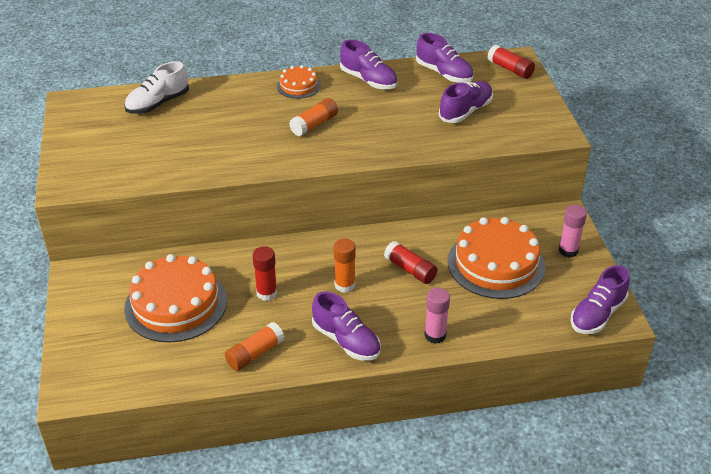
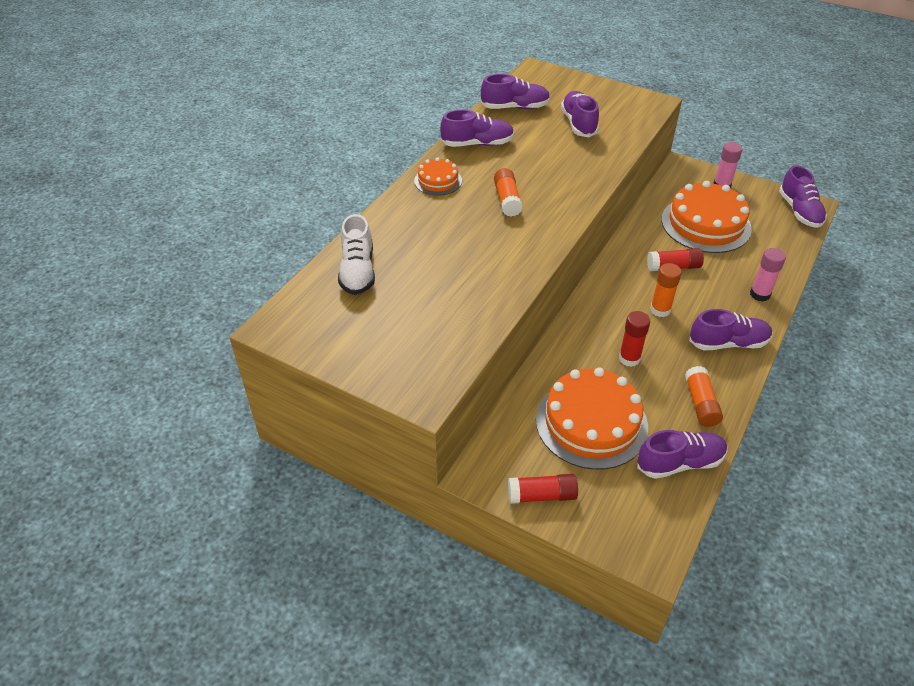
camera: 50 degrees left, 5 degrees up
red glue stick [487,45,535,79] -> red glue stick moved to [508,474,578,504]
none -> purple shoe [637,430,727,479]

